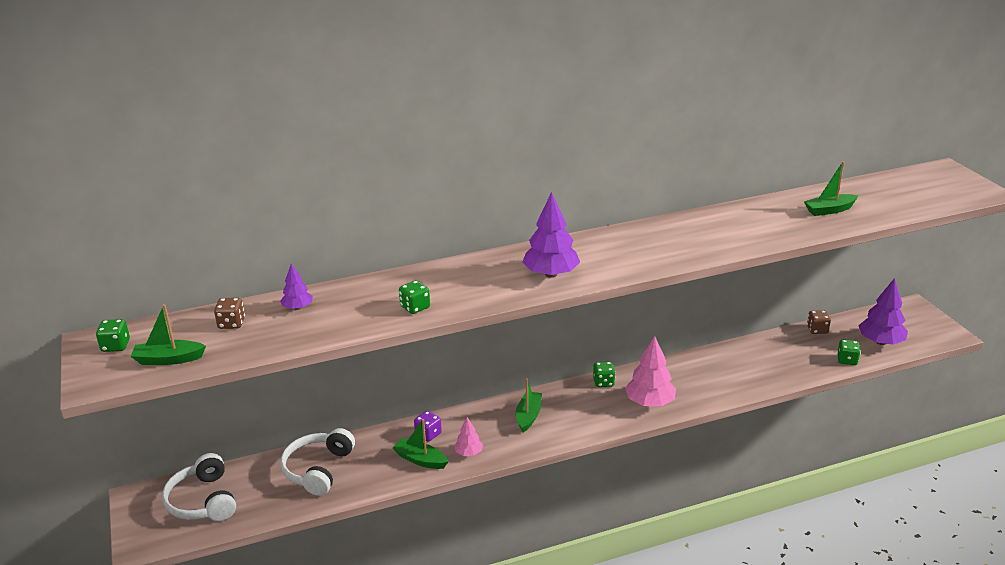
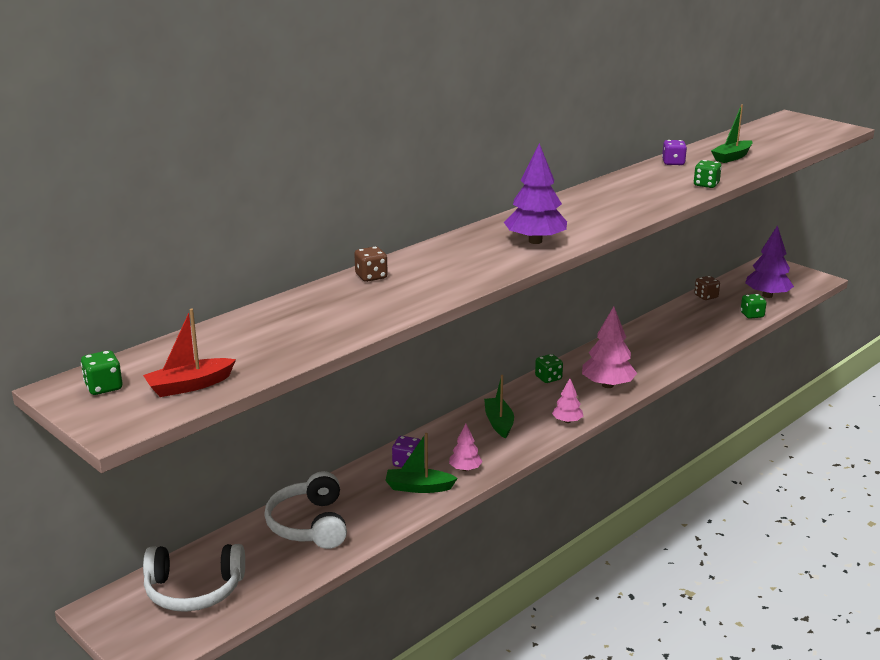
camera: 25 degrees left, 5 degrees down
green boat [131,304,206,365] -> red boat [143,308,236,397]
white headphones [162,453,236,521] -> white headphones turned 45 degrees counterclockwise [143,544,245,612]
brown dice [214,298,245,329] -> brown dice moved to [354,247,388,282]
purple tree [280,264,313,310] -> none
green dice [399,280,430,314] -> green dice moved to [694,160,722,188]
none -> pink tree [552,378,583,423]
none -> purple dice [662,140,687,165]

